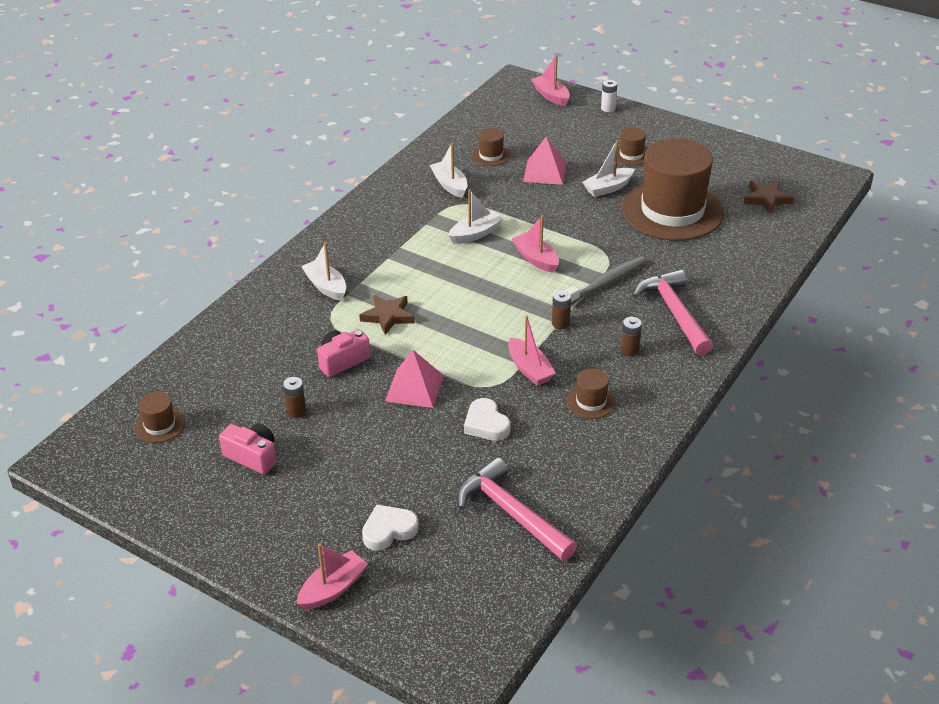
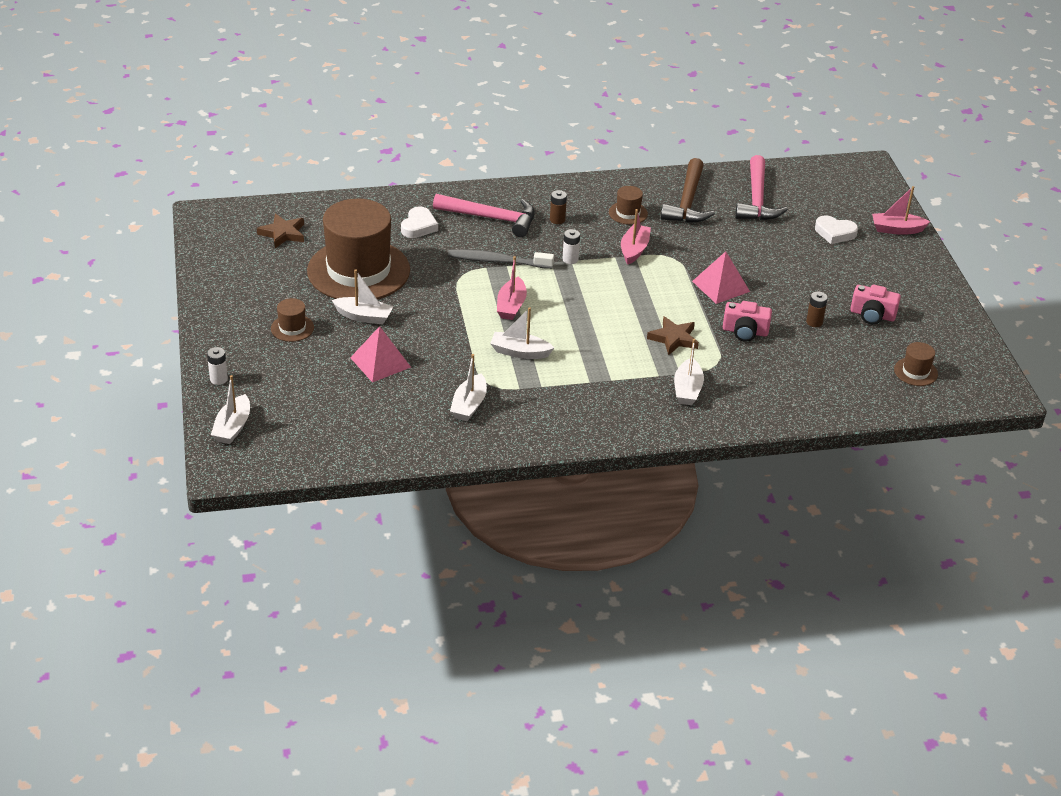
camera: 135 degrees left, 0 degrees up
pink camera [219,423,276,474] -> pink camera turned 60 degrees counterclockwise [850,285,901,325]
white heart [464,398,510,441] -> white heart moved to [401,206,438,238]
brown hat [472,128,510,166] -> none
pink boat [531,55,570,106] -> white boat [211,375,250,444]
brown battery [552,290,571,329] -> white battery [562,229,580,264]
pink hammer [633,269,713,356] -> pink hammer turned 105 degrees counterclockwise [433,194,535,237]
none -> brown hammer [661,158,715,223]

